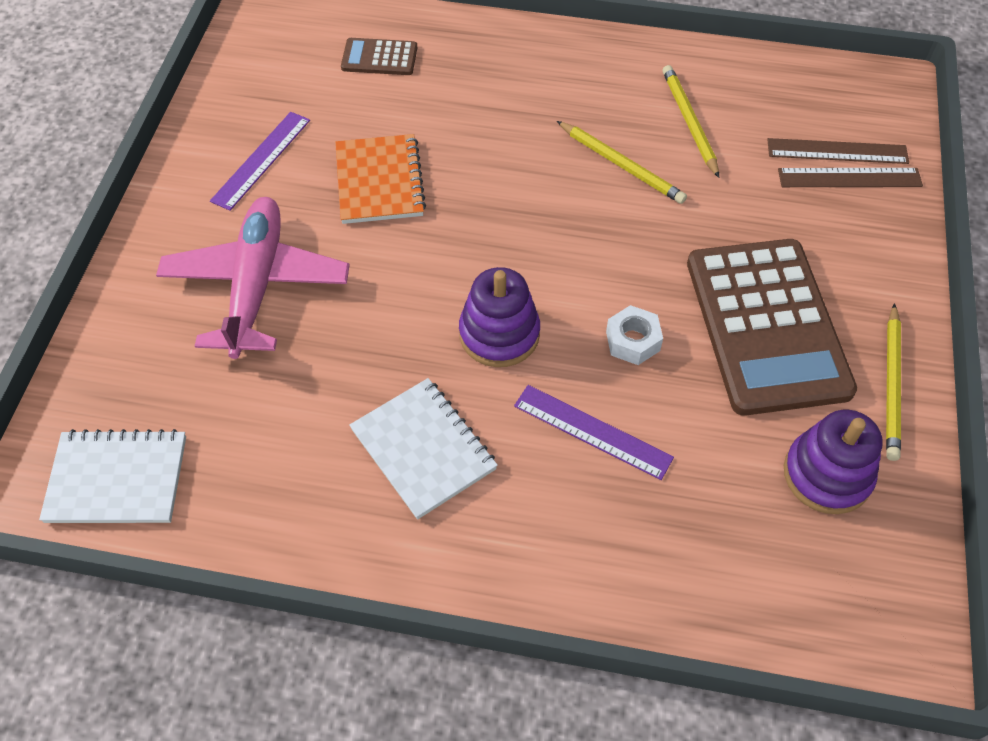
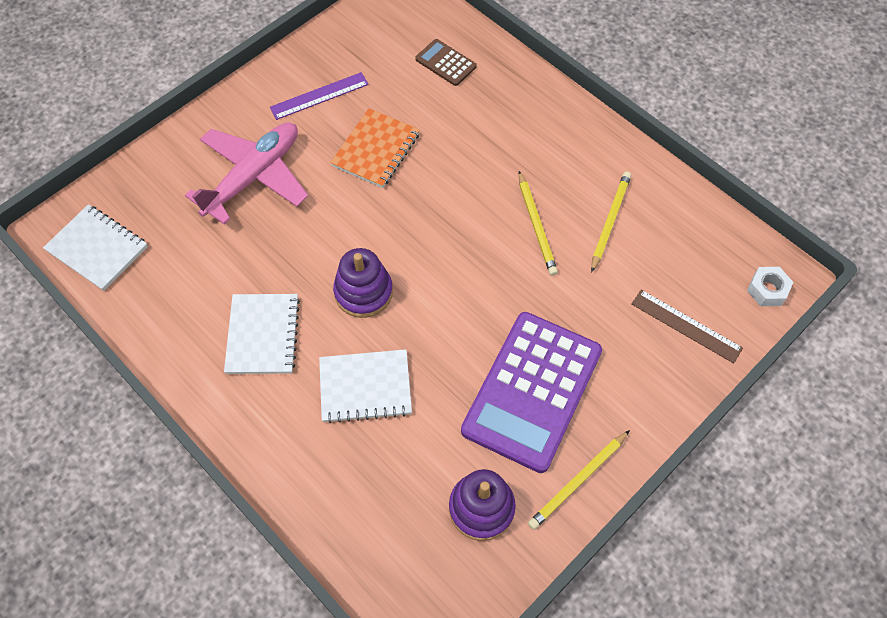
camera: 35 degrees right, 5 degrees up
purple ruler [514,385,674,480] -> white notebook [319,349,412,423]
white nut [606,305,663,365] -> white nut moved to [747,267,793,306]
brown calculator [687,239,857,416] -> purple calculator [461,312,602,473]
brown ruler [767,138,909,164] -> none

